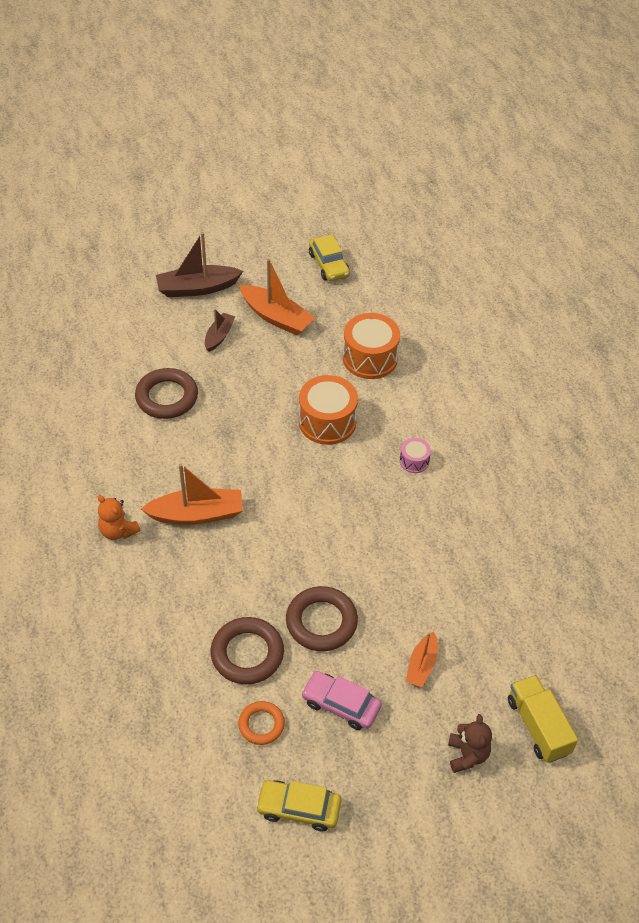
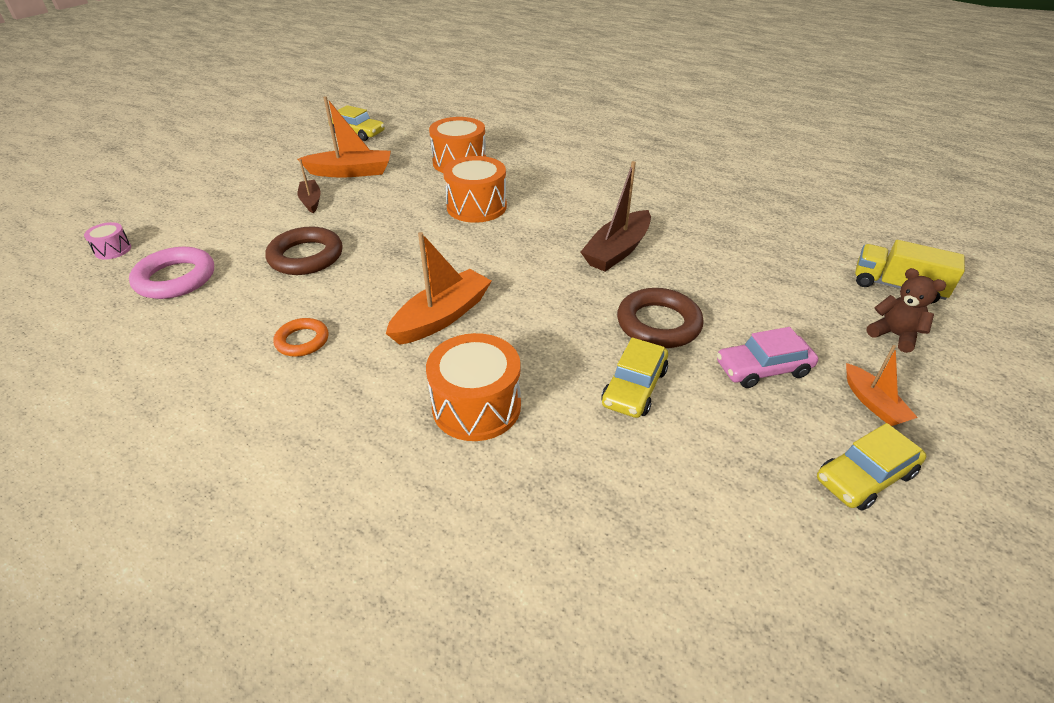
camera: 40 degrees left, 10 degrees down
orange teddy bear [98,495,140,540] -> none
brown boat [156,232,243,297] -> brown boat moved to [581,161,651,272]
brown ring [211,617,284,684] -> yellow car [601,337,668,418]
orange ring [238,701,285,745] -> orange ring moved to [274,318,329,357]
pink drum [400,438,431,473] -> pink drum moved to [84,222,131,259]
orange boat [406,632,438,687] -> orange boat moved to [846,345,918,426]
none -> pink ring [129,247,214,299]
none -> orange drum [426,333,521,441]

